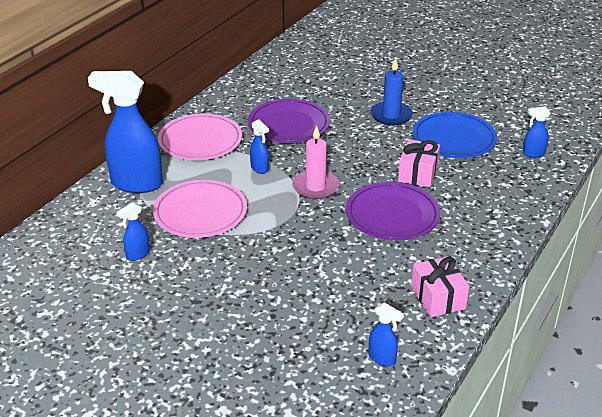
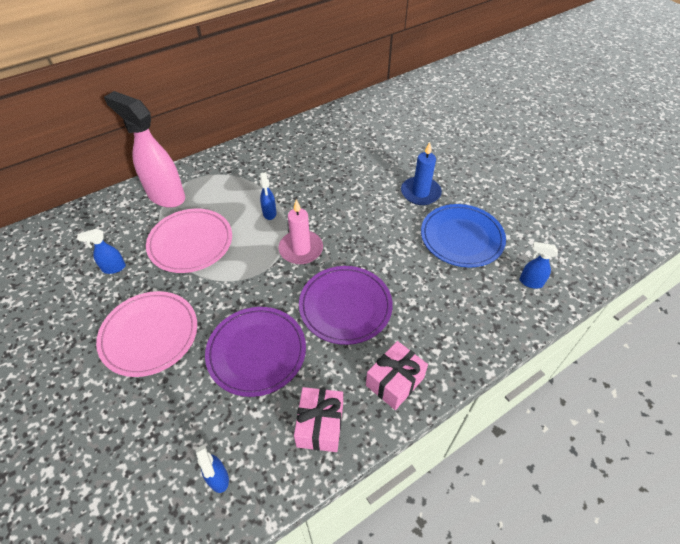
camera: 25 degrees right, 15 degrees up
blue spray bottle [88,71,163,193] -> pink spray bottle [104,91,185,208]
pink plate [158,113,242,160] -> pink plate moved to [96,291,197,377]
purple plate [248,99,330,143] -> purple plate moved to [205,307,306,397]
pink gift [398,139,440,187] -> pink gift moved to [366,341,428,410]

